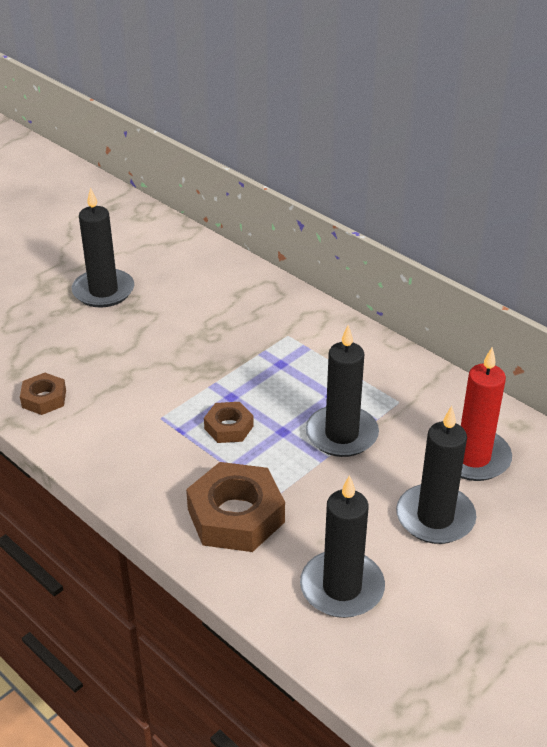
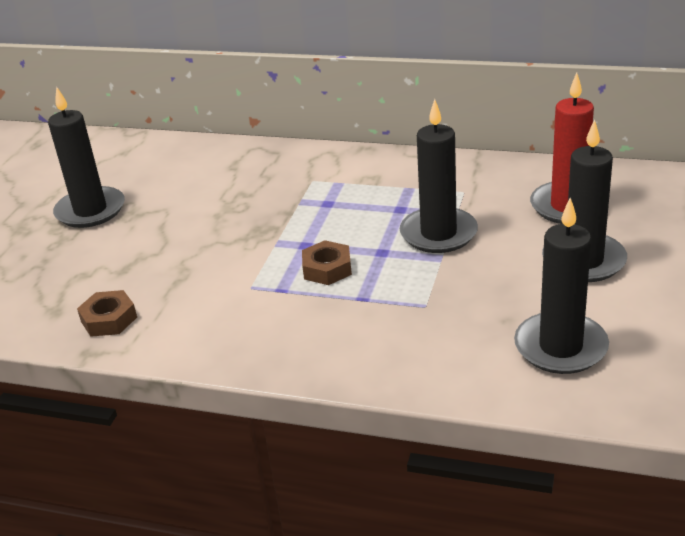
camera: 25 degrees left, 5 degrees down
brown nut [186,462,285,552] -> none

